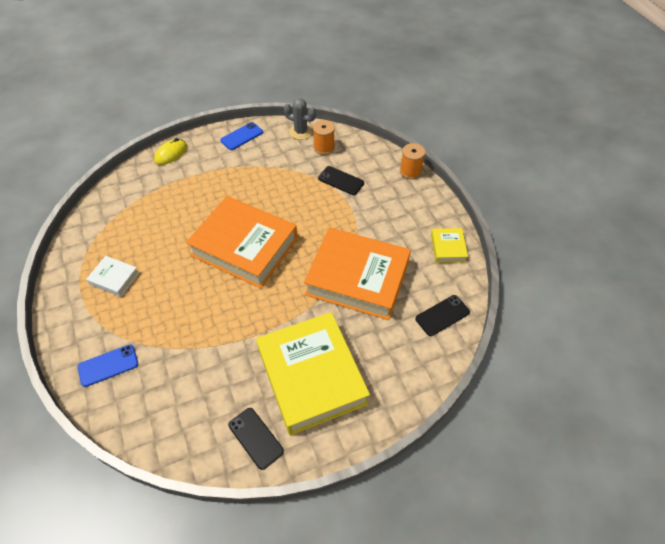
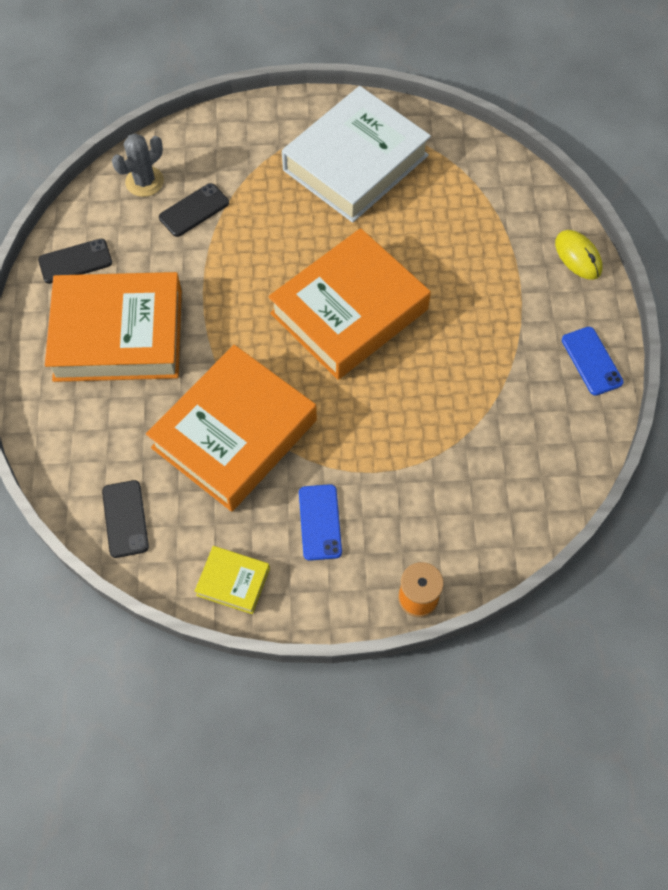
camera: 110 degrees right, 10 degrees up
blue phone [78,344,138,387] -> blue phone moved to [299,484,342,561]
white book [86,256,139,297] -> white book [282,86,431,223], size x2.30
yellow book [256,312,370,435] -> orange book [45,272,182,382]
grey cactus [284,98,316,140] -> grey cactus moved to [112,133,164,197]
orange spool [313,120,335,155] -> none
black phone [318,166,364,195] -> black phone moved to [159,183,229,237]

